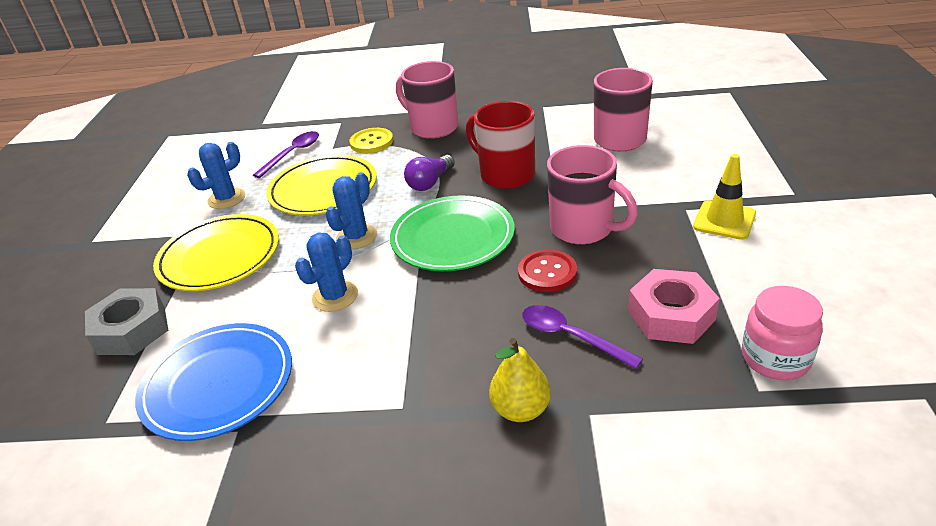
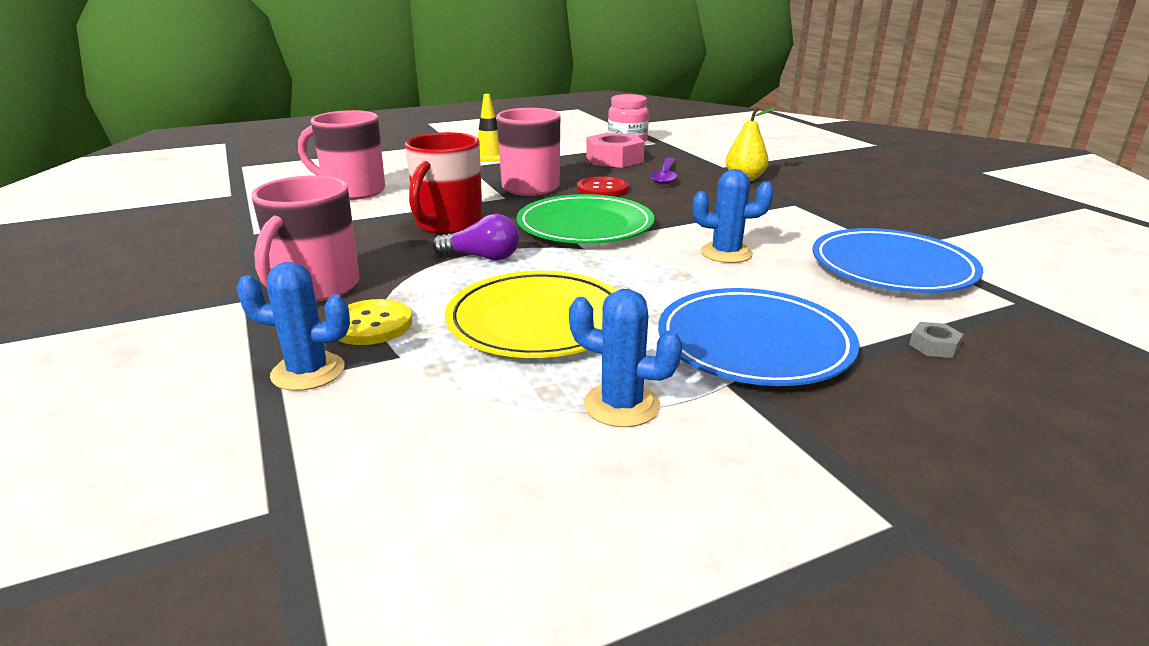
camera: 120 degrees left, 10 degrees down
grey nut [85,288,168,355] -> grey nut [909,322,964,358], size x0.43
yellow plate [153,214,279,291] -> blue plate [658,288,859,386]
purple spoon [253,131,319,178] -> none
blue cactus [325,172,377,249] -> blue cactus moved to [236,262,350,391]

